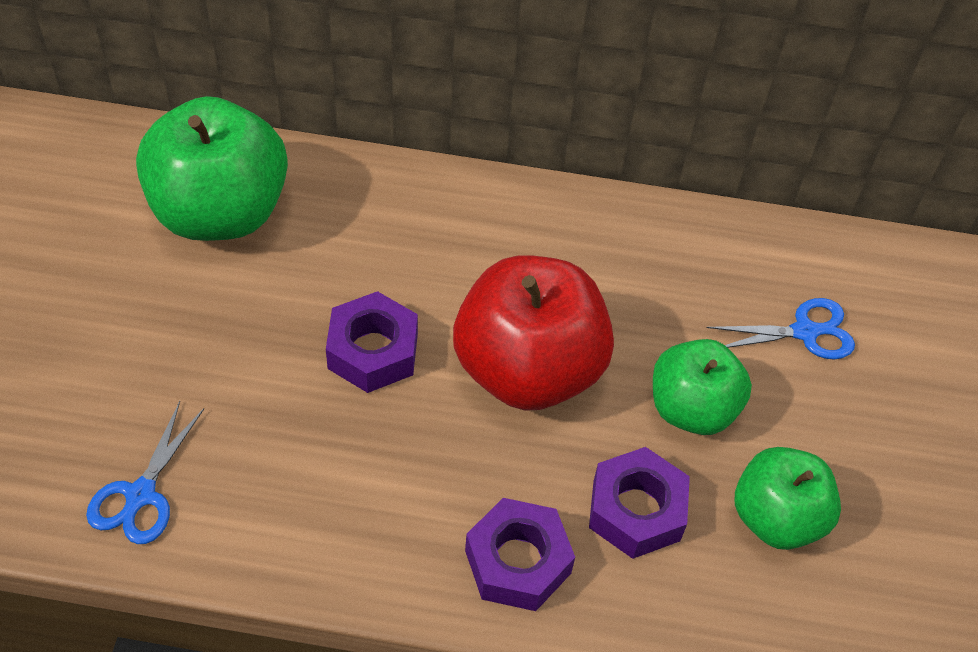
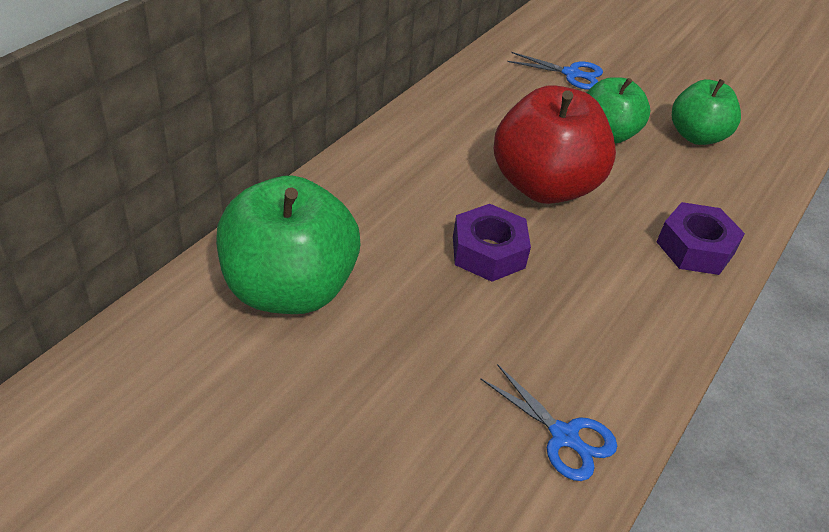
camera: 65 degrees left, 10 degrees down
purple nut [589,447,690,559] -> none
blue scissors [707,298,855,360] -> blue scissors turned 90 degrees clockwise [507,52,603,90]

